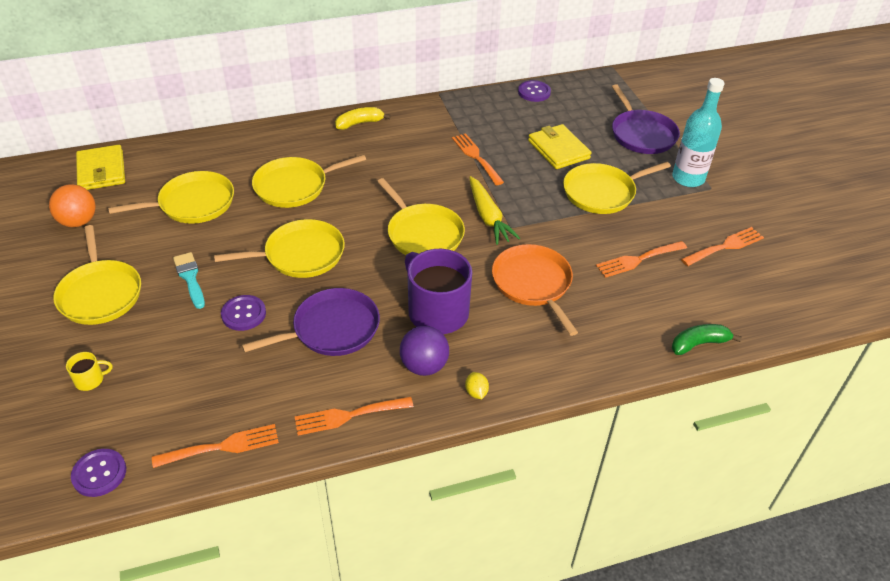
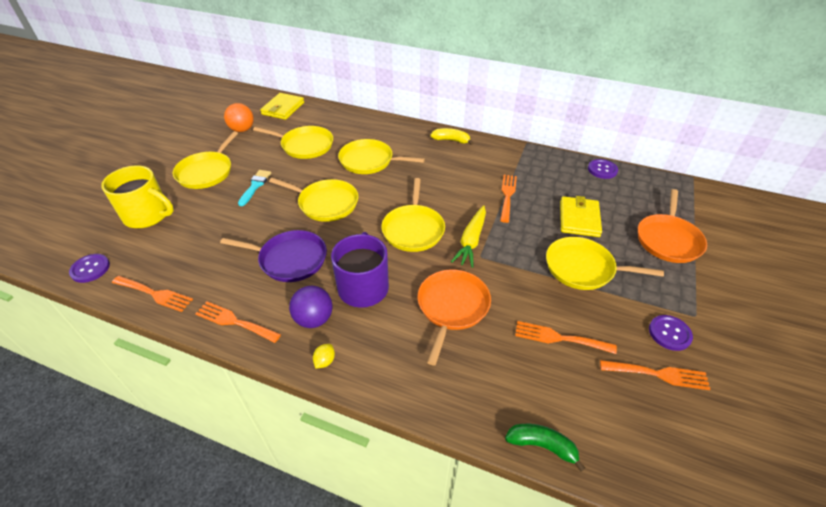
camera: 40 degrees right, 0 degrees up
yellow mug [66,352,112,391] -> yellow mug [101,165,174,228], size x2.36
purple button [221,295,266,331] -> purple button moved to [649,315,693,351]
purple pan [612,84,680,154] -> orange pan [638,189,707,263]
turquoise bottle [672,78,724,187] -> none

